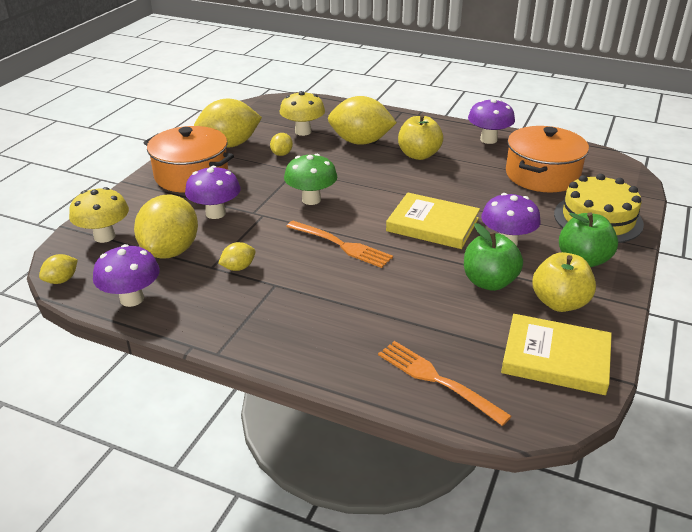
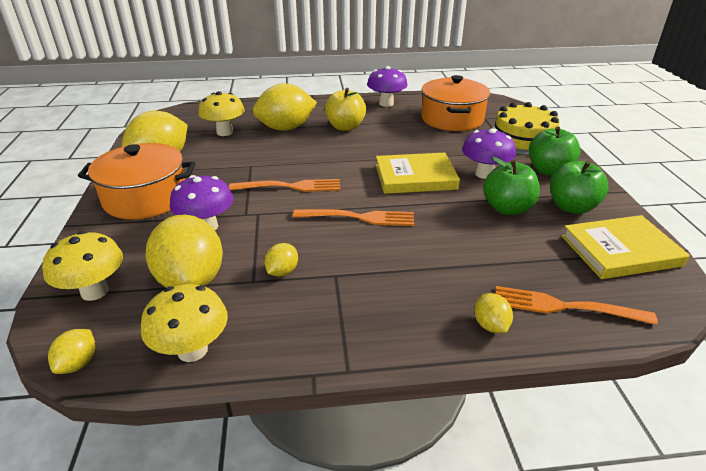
camera: 30 degrees left, 0 degrees up
purple mushroom [93,244,160,307] -> yellow mushroom [141,284,228,362]
yellow lemon [270,133,293,156] -> yellow lemon moved to [474,293,513,333]
green mushroom [284,154,337,205] -> orange fork [229,179,340,192]
yellow apple [532,252,596,312] -> green apple [550,161,609,214]

